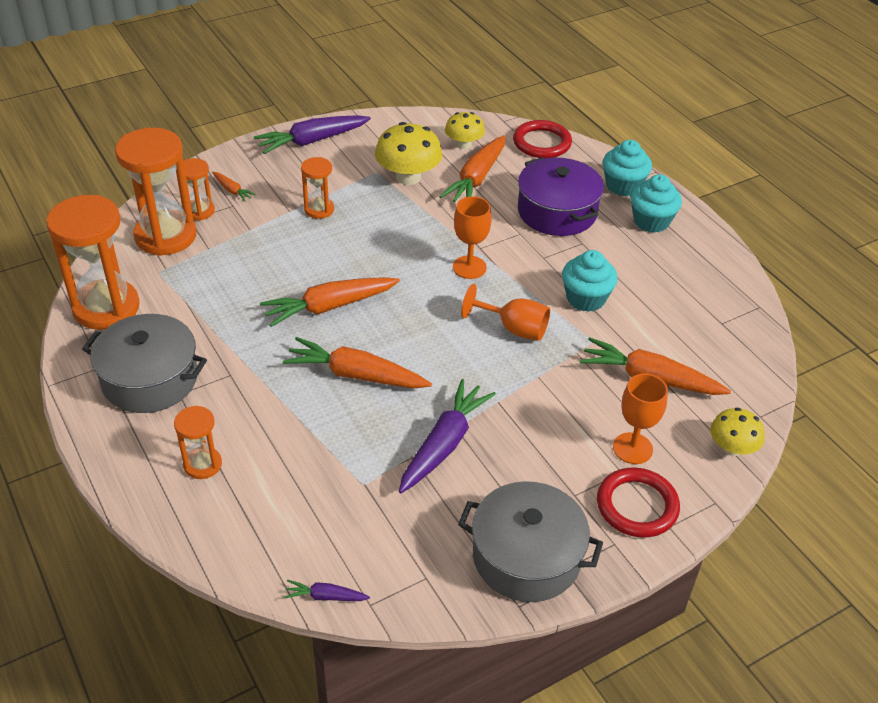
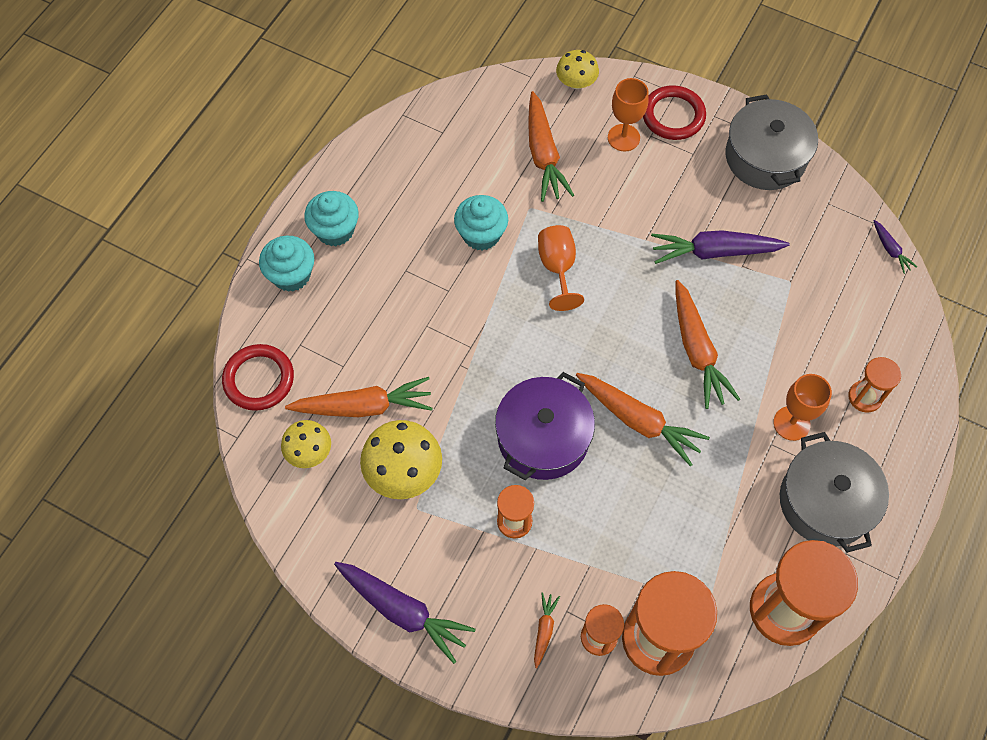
camera: 120 degrees left, 20 degrees up
orange goblet [453,196,491,279] -> orange goblet moved to [774,374,832,441]
purple pot [518,157,604,236] -> purple pot moved to [495,372,595,480]

